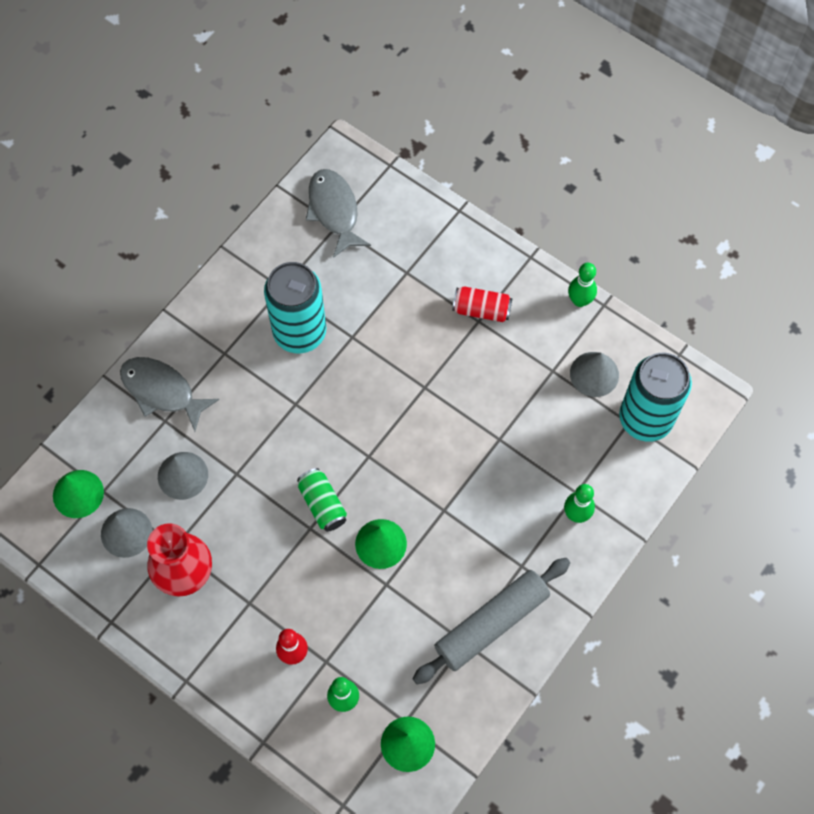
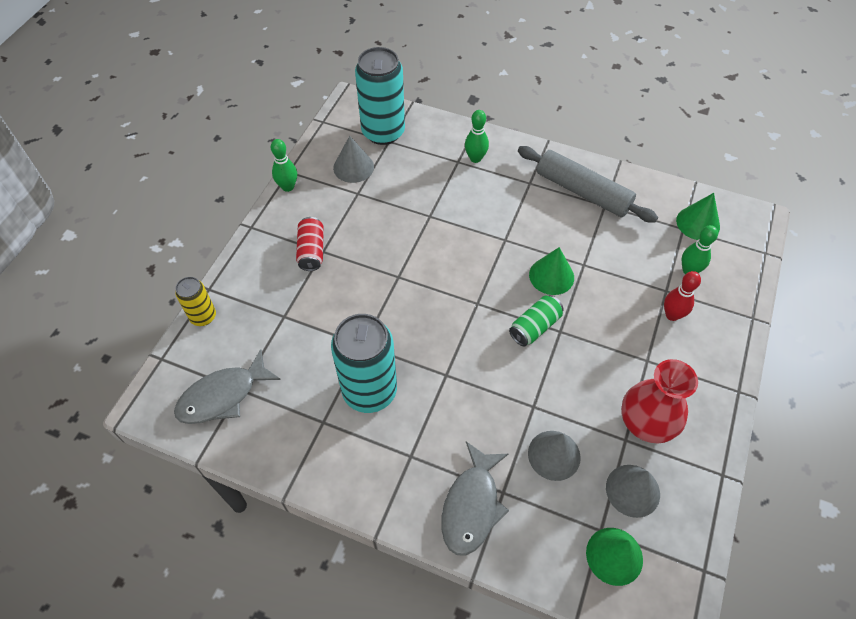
camera: 105 degrees left, 10 degrees down
none -> yellow can [175,277,216,326]

